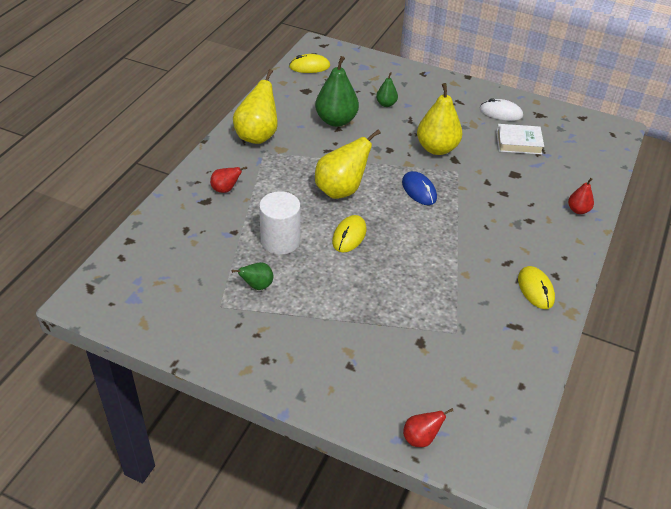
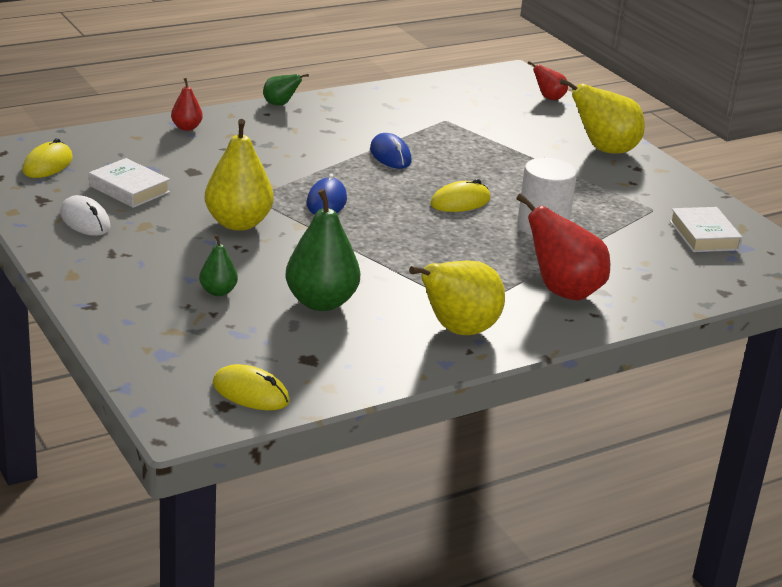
camera: 145 degrees left, 15 degrees down
red pear [210,167,247,193] -> red pear [516,193,610,301], size x1.94
green pear [232,262,273,290] -> green pear moved to [263,74,309,106]
yellow pear [315,129,381,199] -> yellow pear moved to [560,79,645,154]
yellow mouse [518,266,555,309] -> yellow mouse moved to [22,138,73,178]
none -> blue mouse [370,133,412,169]
none -> white book [669,207,742,252]

